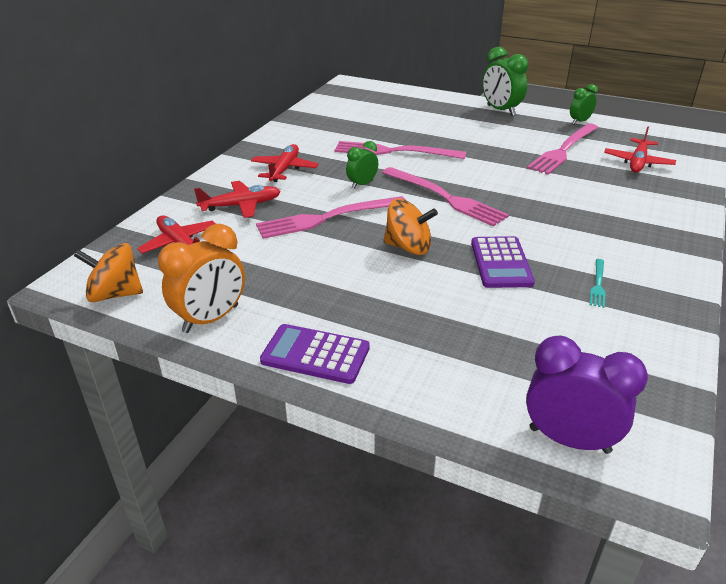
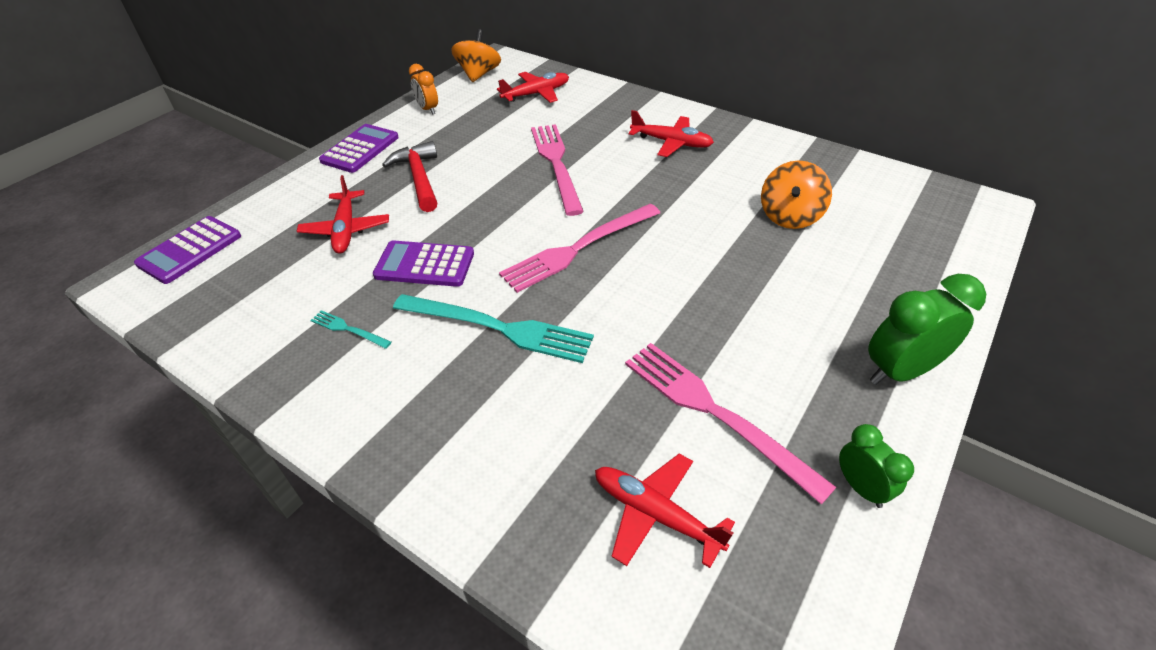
camera: 100 degrees right, 10 degrees up
orange clock [158,224,245,333] -> orange clock [409,64,438,114], size x0.59
red plane [194,181,281,218] -> red plane moved to [297,175,389,254]
pink fork [335,141,466,159] -> none
green clock [346,141,378,189] -> none
orange spinning top [383,199,438,255] -> orange spinning top moved to [761,160,832,229]
purple clock [526,336,648,454] -> purple calculator [134,216,241,284]
none -> red hammer [382,141,437,212]
none -> turquoise fork [393,294,594,363]

